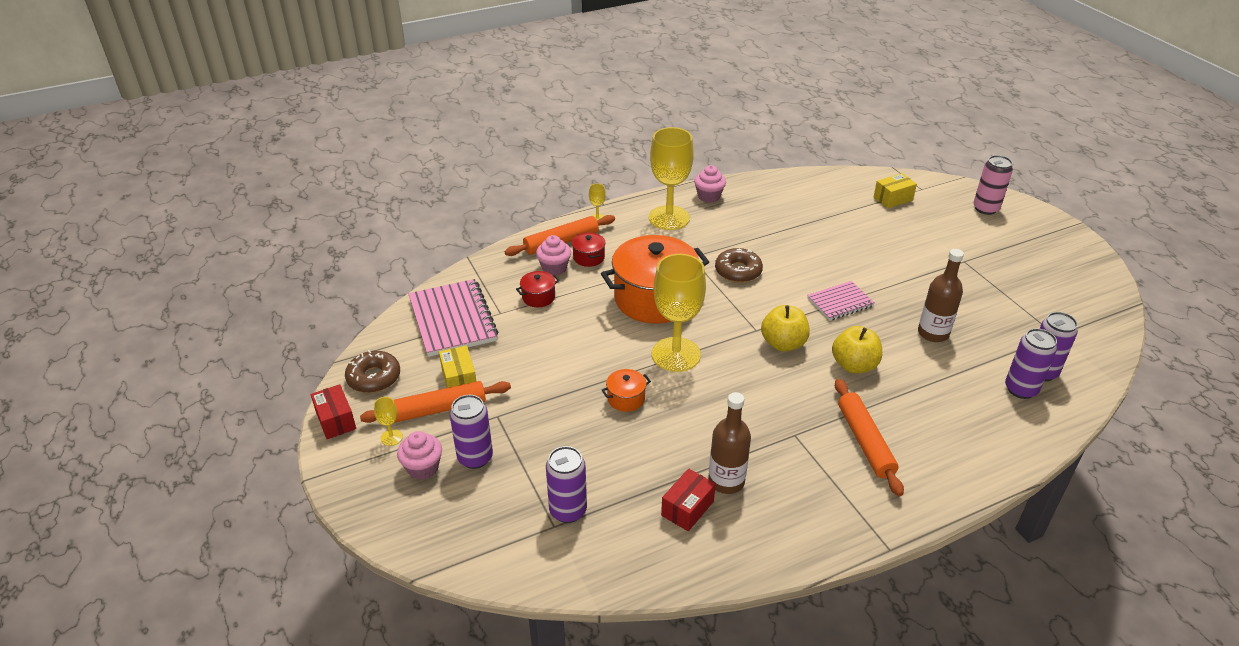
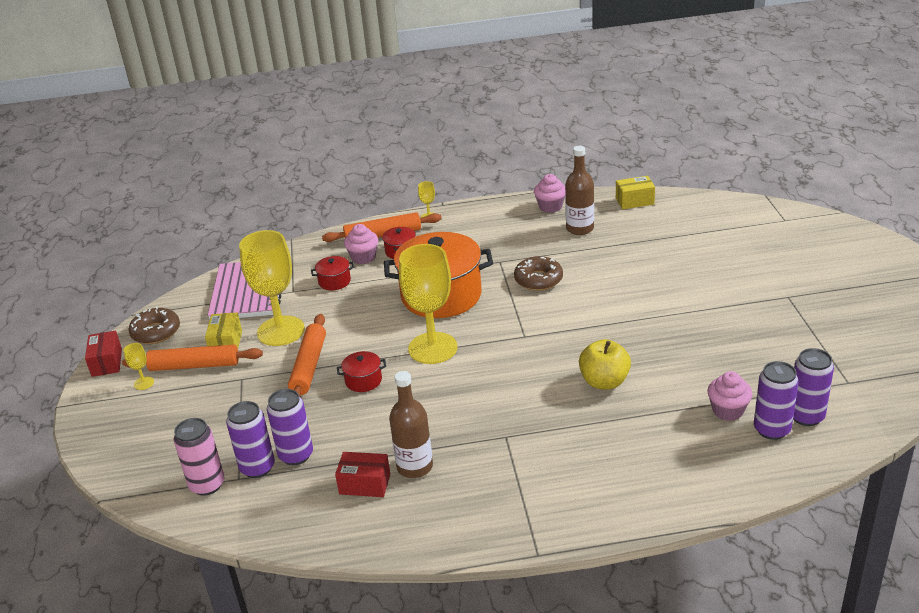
camera: 20 degrees right, 5 degrees down
pink cupcake [397,431,442,480] -> pink cupcake moved to [707,371,753,421]
purple can [450,395,493,469] -> purple can moved to [267,389,313,465]
orange pot [602,369,651,412] -> red pot [337,351,386,392]
yellow goblet [649,127,694,230] -> yellow goblet moved to [239,230,305,346]
red box [661,468,716,531] -> red box turned 45 degrees clockwise [335,452,390,497]
yellow apple [761,305,810,352] -> none
pink notebook [807,281,875,321] -> none
orange rolling pin [835,379,904,496] -> orange rolling pin moved to [288,314,326,397]
yellow box [874,173,917,208] -> yellow box moved to [616,176,655,209]
brown bottle [918,249,964,342] -> brown bottle moved to [565,146,594,235]
pink can [973,155,1013,215] -> pink can moved to [174,418,224,496]

